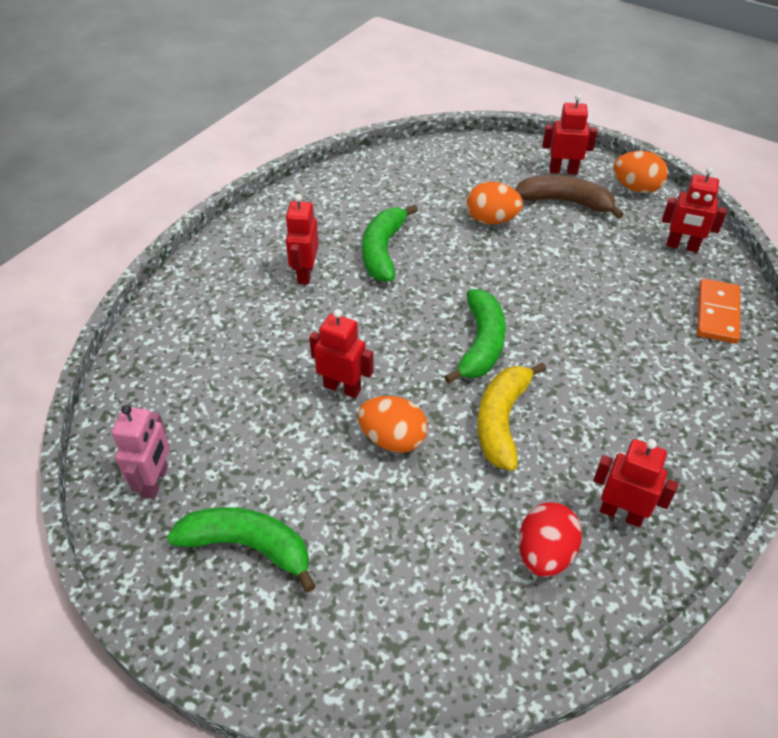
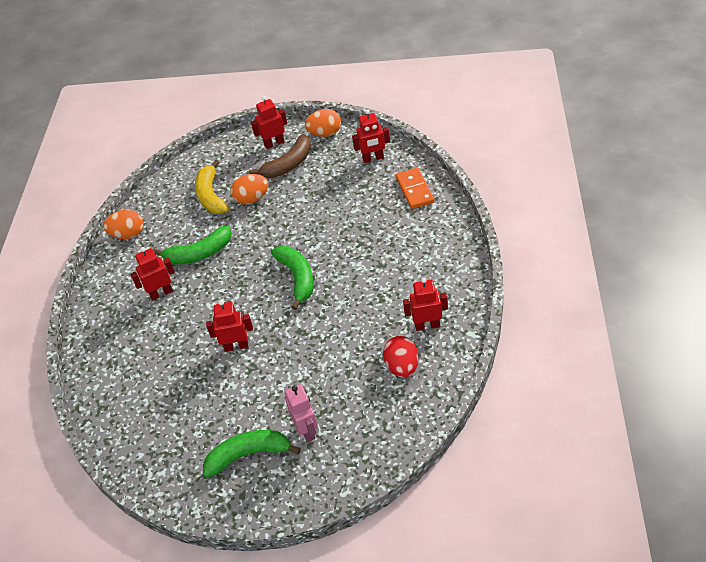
camera: 25 degrees left, 0 degrees up
pink robot [112,405,170,499] -> pink robot moved to [285,384,318,442]
red robot [285,194,319,285] -> red robot turned 90 degrees clockwise [131,247,175,301]
orange egg [358,396,428,453] -> orange egg moved to [103,209,144,239]
green banana [362,204,418,282] -> green banana turned 90 degrees counterclockwise [153,225,232,265]
yellow banana [477,362,546,471] -> yellow banana moved to [195,160,229,214]
brown banana [515,175,624,219] -> brown banana turned 150 degrees clockwise [249,134,311,178]

